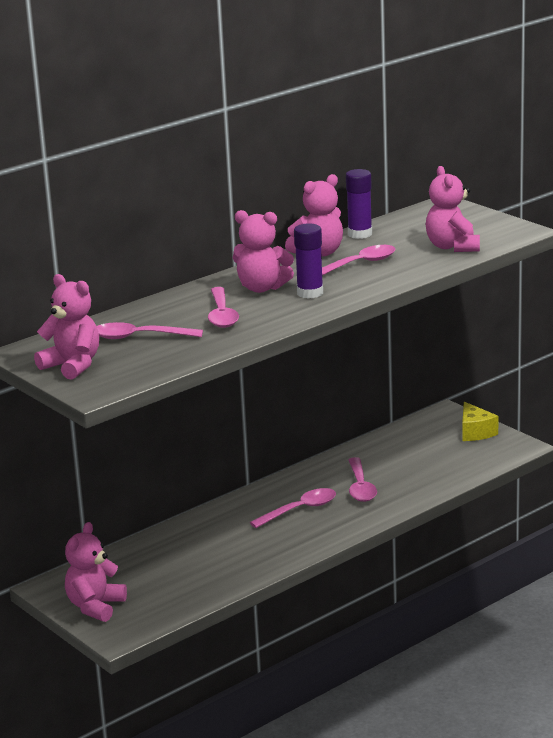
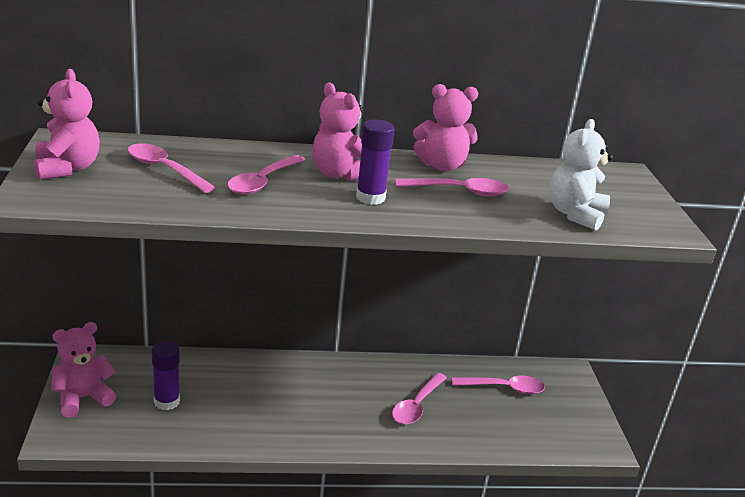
camera: 30 degrees right, 5 degrees up
pink spoon [250,488,336,528] -> pink spoon moved to [452,376,545,394]
purple glue stick [346,169,372,239] -> purple glue stick moved to [152,341,180,410]
pink teddy bear [426,166,480,252] -> white teddy bear [549,119,613,230]
yellow cheese [462,402,498,441] -> none

